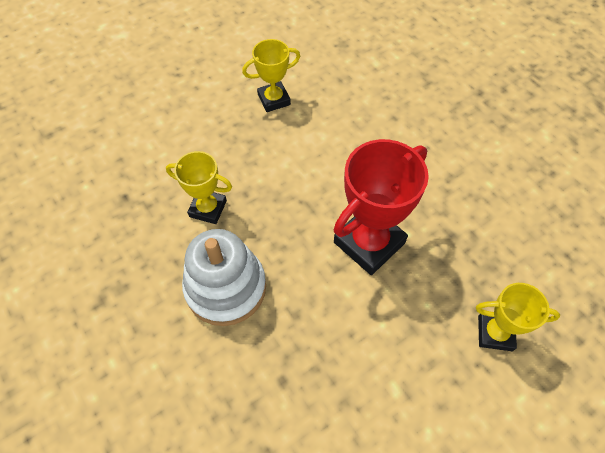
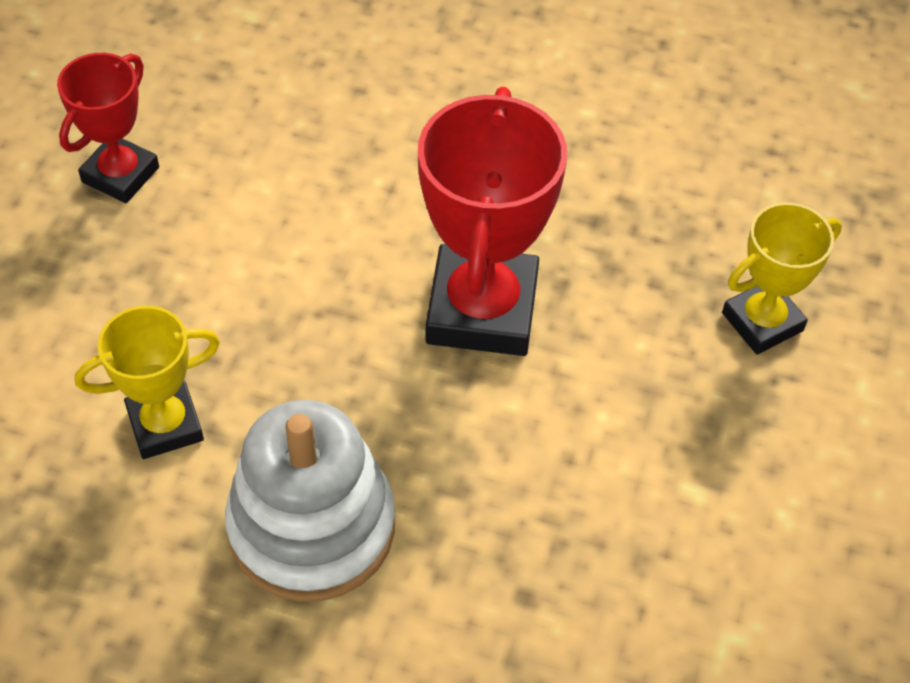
camera: 40 degrees left, 5 degrees down
yellow trophy [242,39,300,112] -> red trophy [57,53,159,203]

